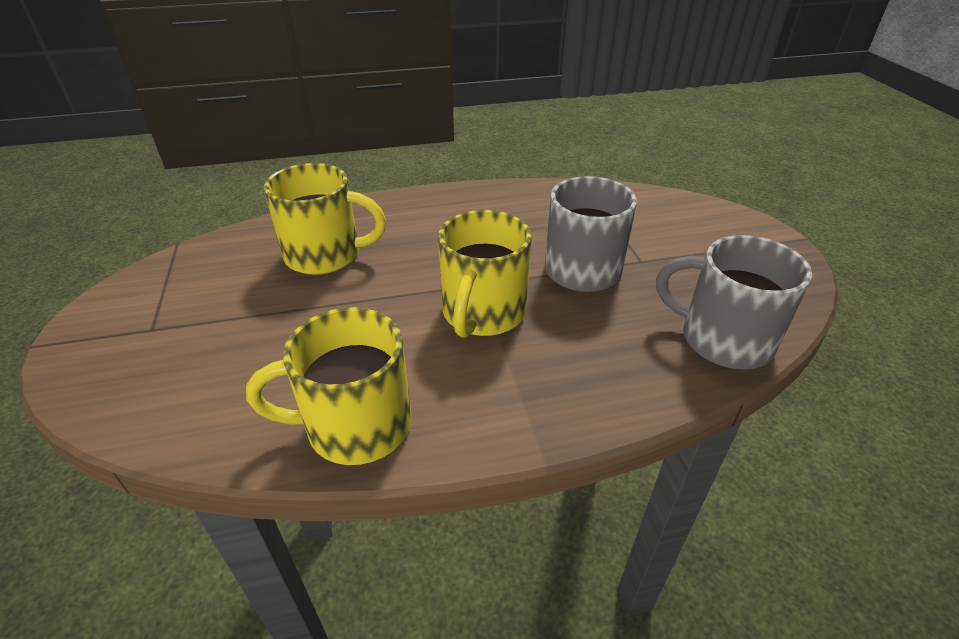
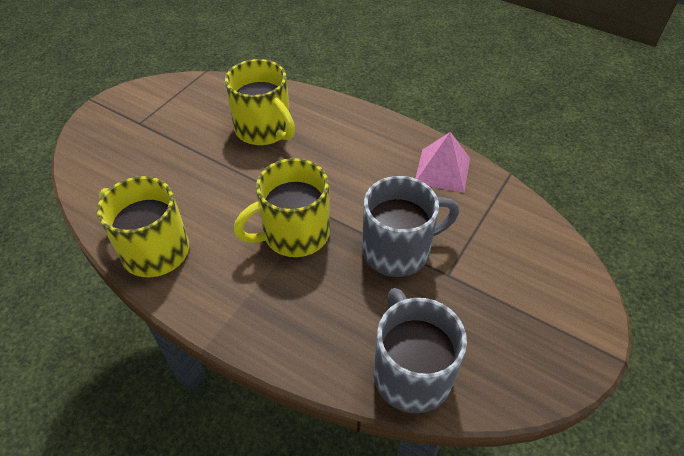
camera: 45 degrees right, 10 degrees up
none -> pink pyramid [415,132,470,193]

